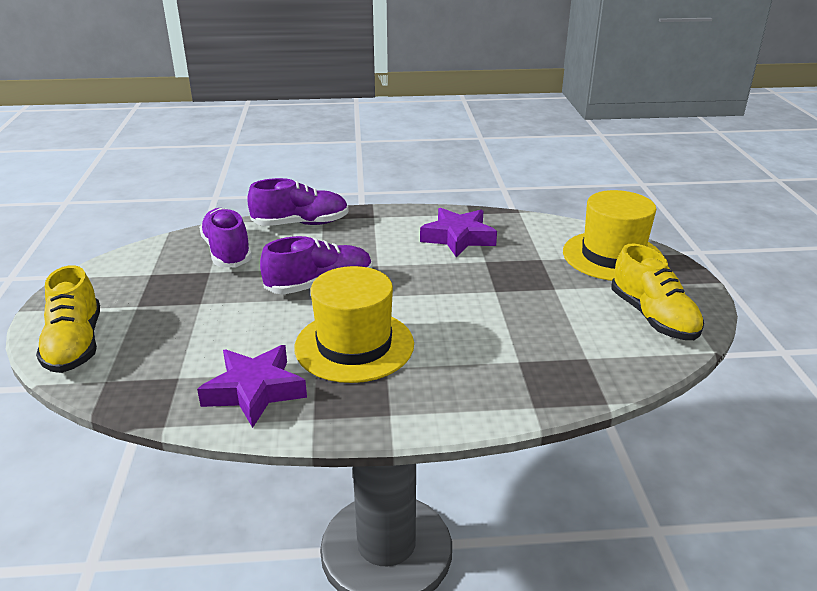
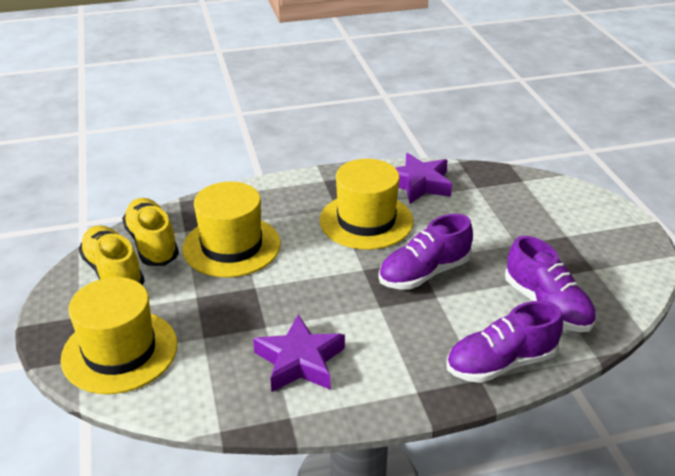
camera: 170 degrees right, 5 degrees up
yellow shoe [36,265,100,373] -> yellow shoe moved to [122,198,179,266]
none -> yellow hat [182,182,281,277]

